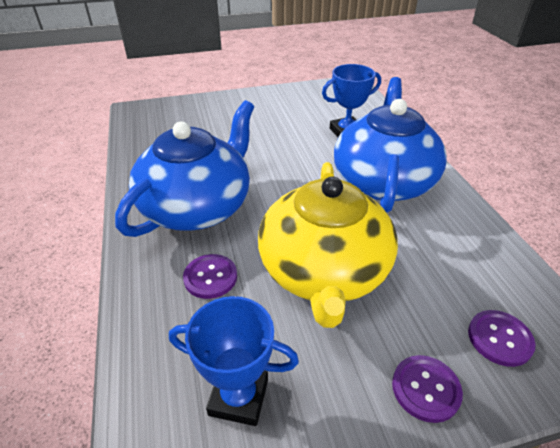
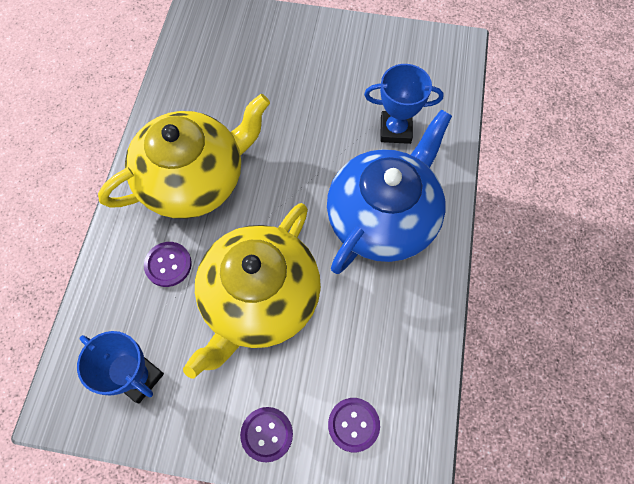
camera: 25 degrees right, 25 degrees up
blue teapot [115,100,254,237] -> yellow teapot [98,94,270,219]

